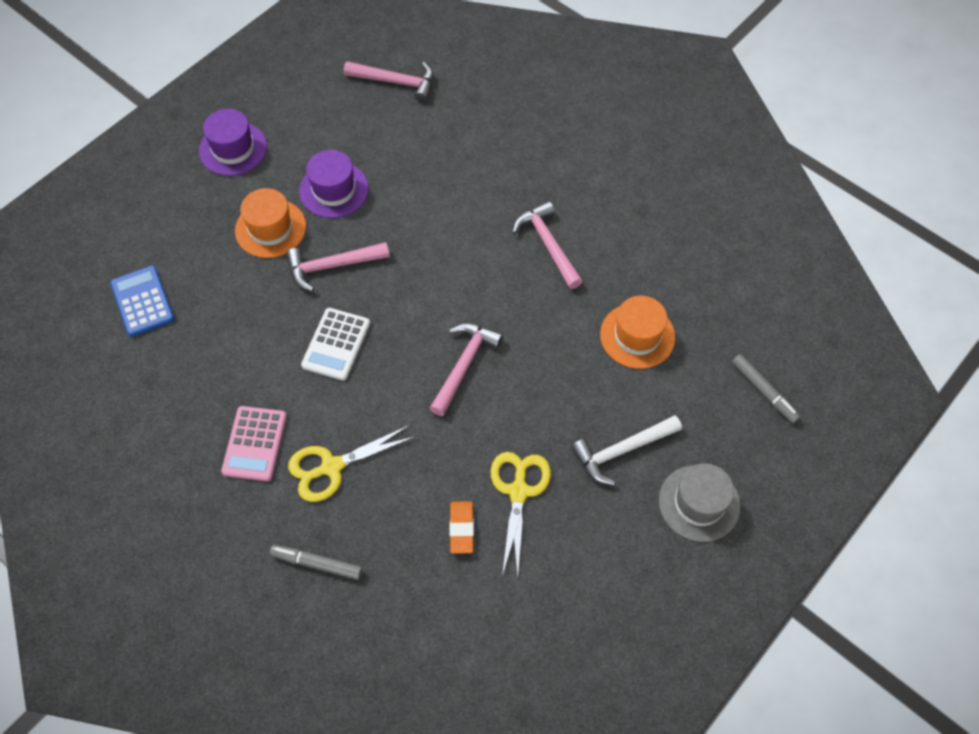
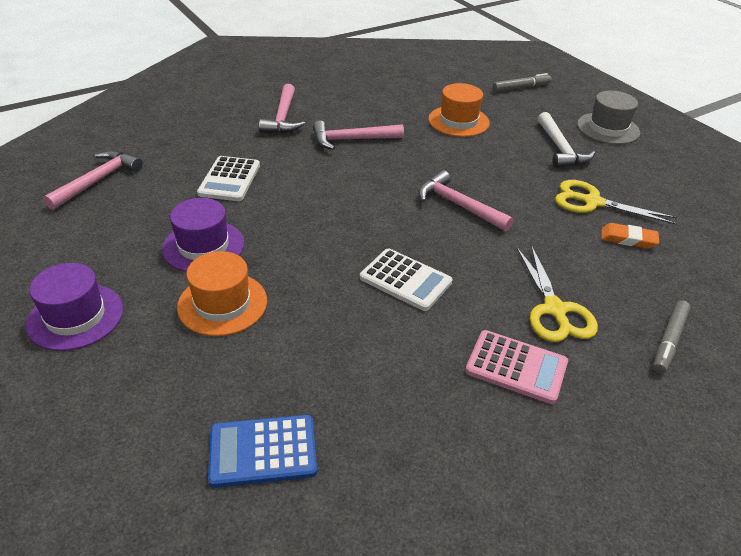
camera: 75 degrees left, 20 degrees down
pink hammer [286,242,390,292] -> pink hammer moved to [259,84,305,133]
none -> white calculator [197,156,260,201]

